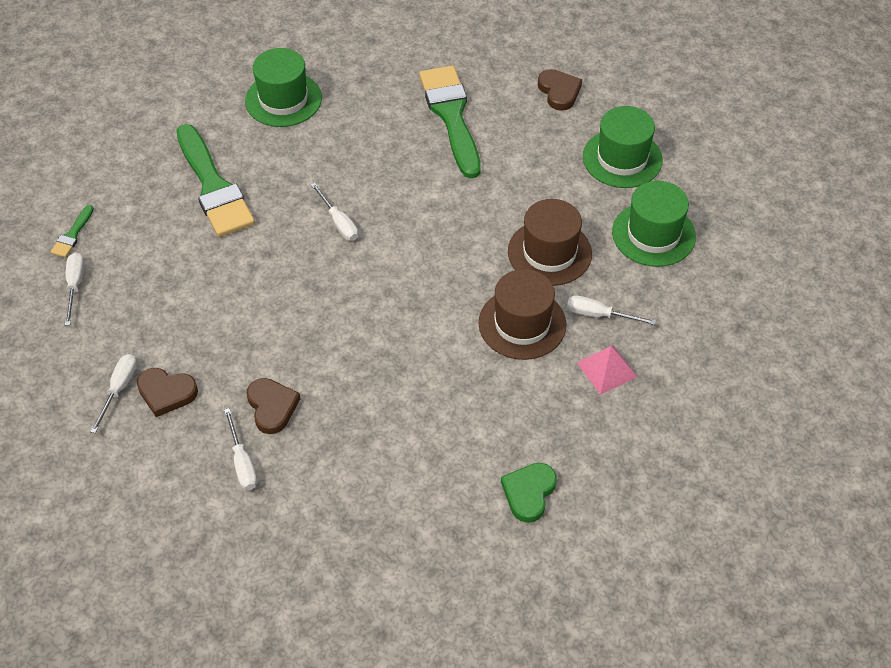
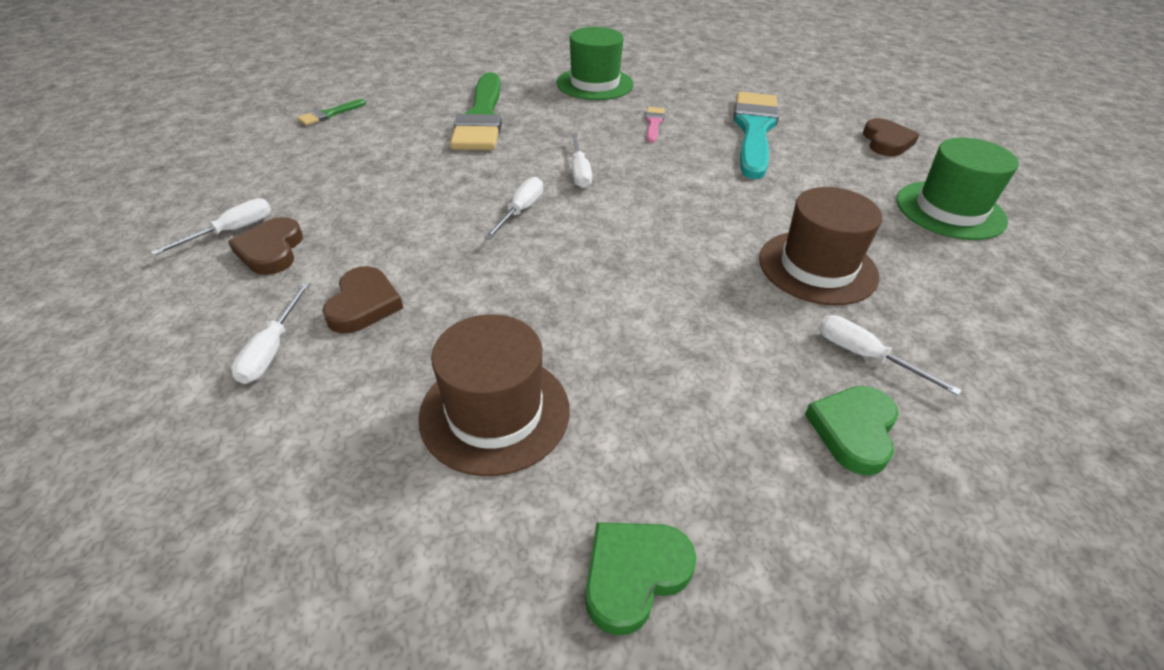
camera: 25 degrees right, 10 degrees down
white screwdriver [65,252,84,325] -> white screwdriver moved to [484,177,543,240]
brown heart [137,368,198,417] -> brown heart turned 45 degrees clockwise [228,217,303,275]
green brush [419,65,481,179] -> turquoise brush [733,92,779,179]
brown hat [478,269,566,360] -> brown hat moved to [418,314,570,476]
pink pyramid [577,345,637,395] -> green heart [805,386,899,476]
green hat [612,181,696,267] -> none
none -> pink brush [645,107,665,143]

